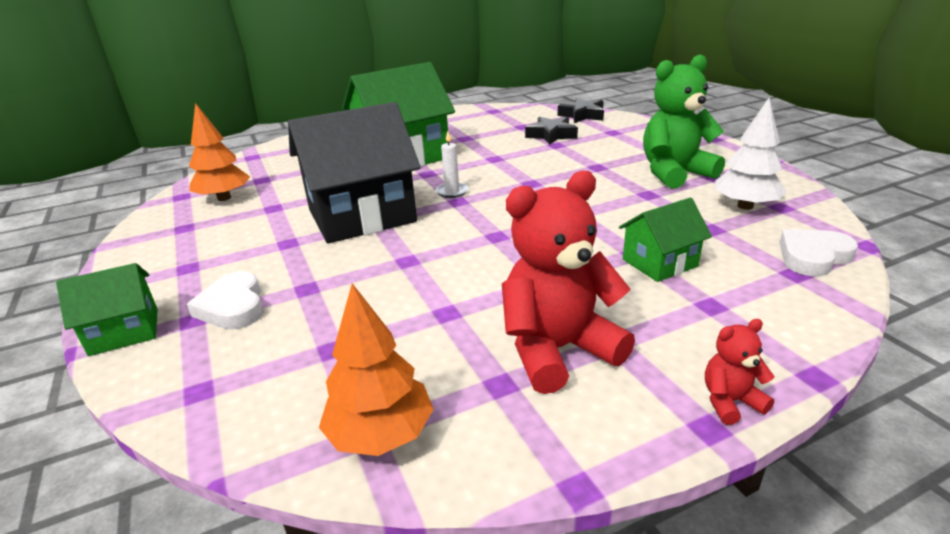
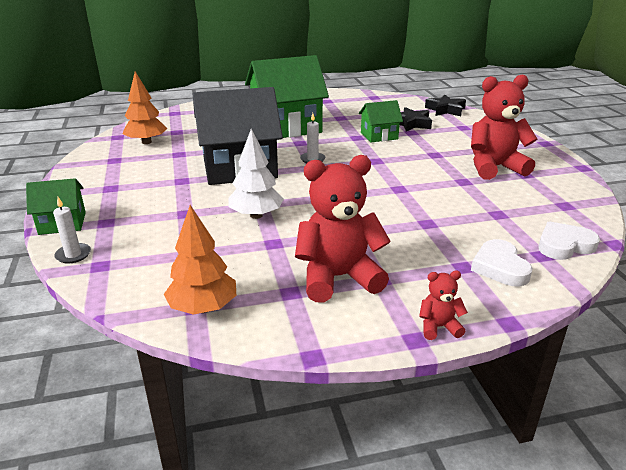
camera: 10 degrees right, 0 degrees up
white heart [187,271,263,329] -> white heart moved to [471,239,533,286]
green house [619,197,712,282] -> green house moved to [359,100,403,142]
green teddy bear [643,55,725,189] -> red teddy bear [471,75,537,180]
white tree [715,98,787,210] -> white tree moved to [228,129,284,219]
none -> white candle [53,197,91,264]

